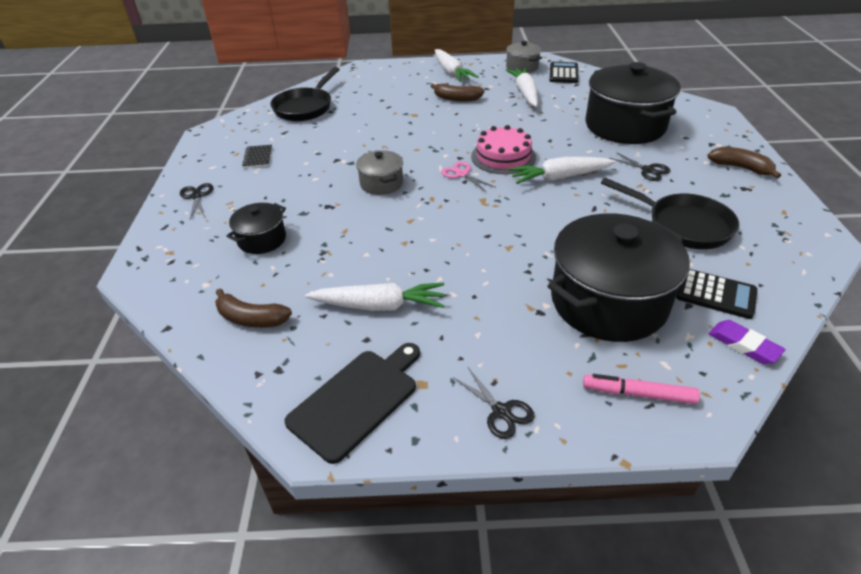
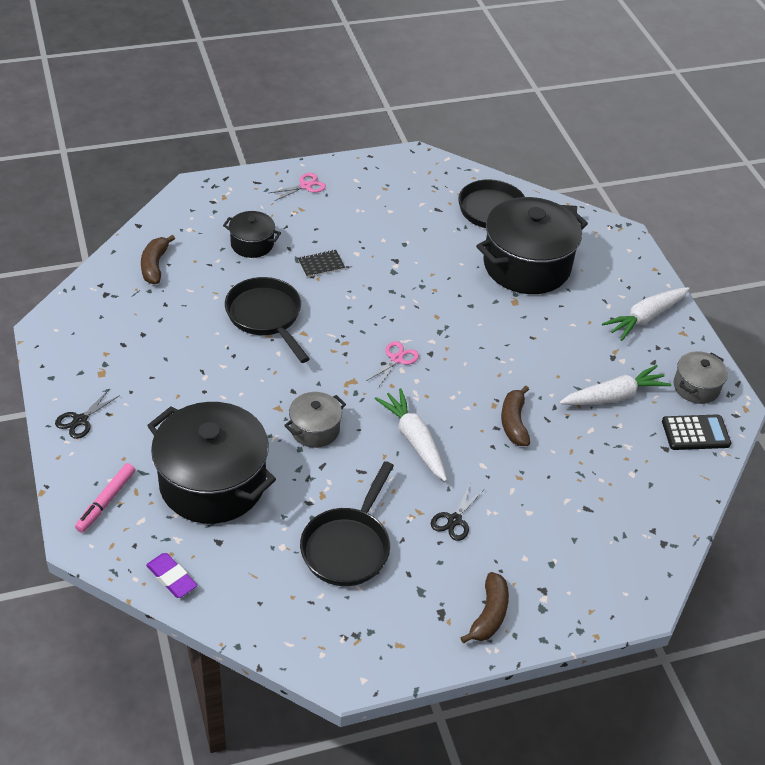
camera: 70 degrees right, 5 degrees up
black scissors [180,183,213,219] -> pink scissors [269,173,326,201]
black notebook [242,145,272,168] -> black notebook moved to [298,250,345,277]
black cutting board [284,343,420,464] -> none
white carrot [305,283,445,311] -> none
grey pot [356,150,403,195] -> grey pot moved to [284,392,346,448]
brown banana [431,83,484,101] -> brown banana moved to [501,386,530,446]
pink cake [471,125,536,174] -> none
pink marker [583,374,700,404] -> pink marker turned 150 degrees counterclockwise [75,463,135,533]
black pot [586,62,681,144] -> black pot moved to [476,197,588,294]
black calculator [676,269,757,319] -> none
purple eraser [709,320,785,364] -> purple eraser turned 75 degrees counterclockwise [146,553,197,598]
none -> black pan [225,277,310,363]

